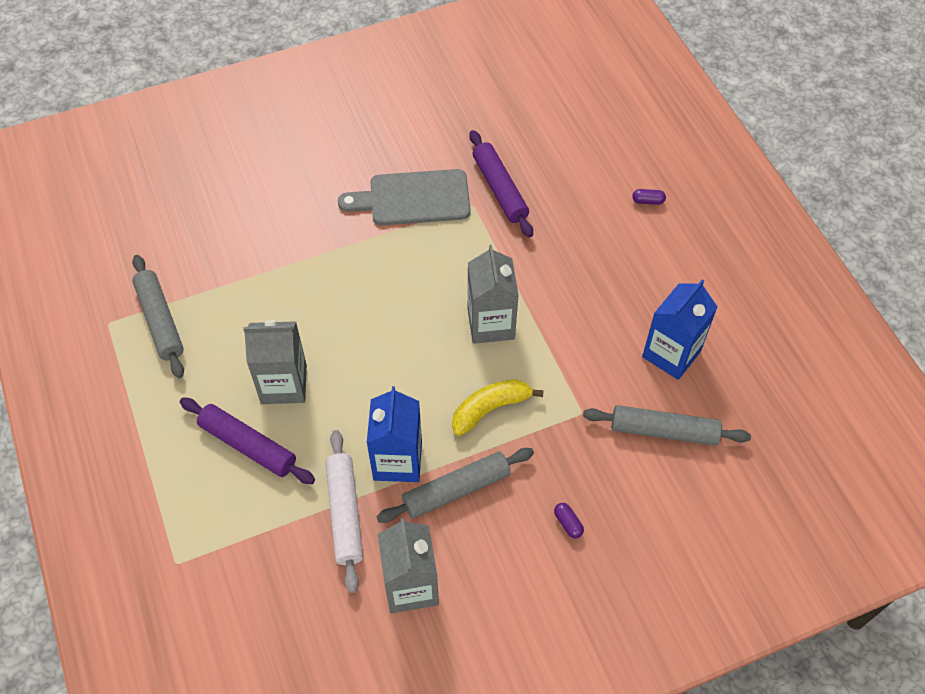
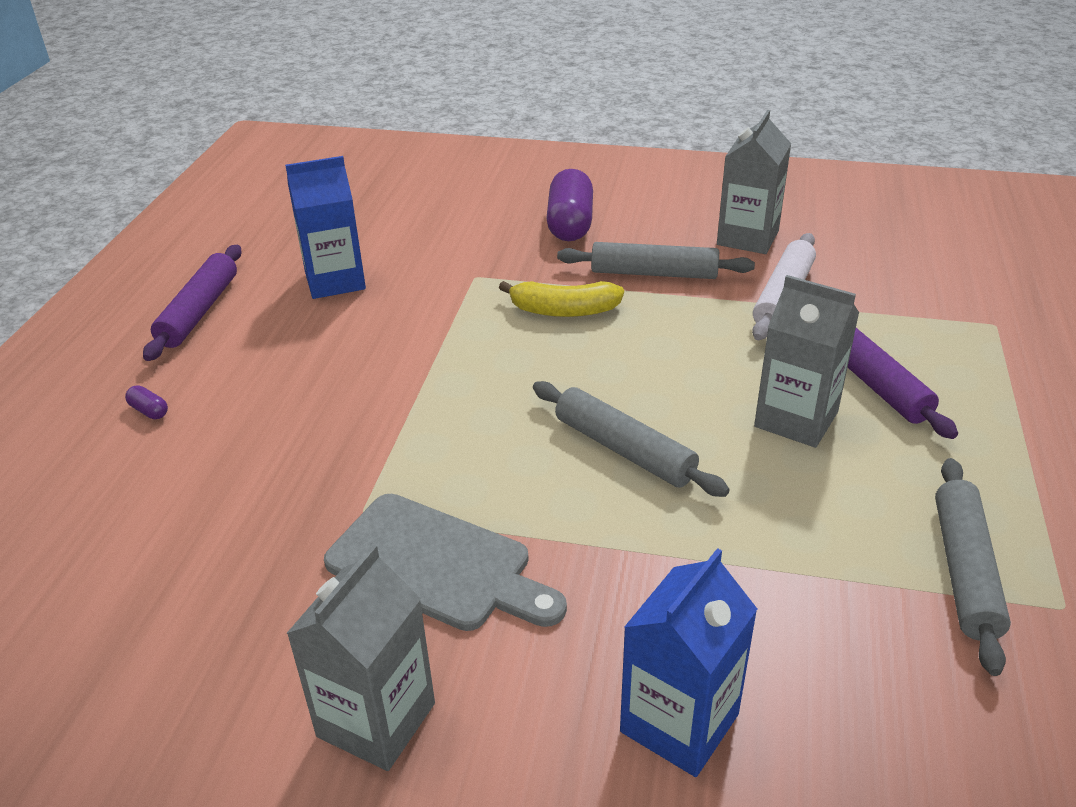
camera: 145 degrees left, 20 degrees down
blue carton [367,386,422,482] -> blue carton moved to [620,548,757,777]
grey carton [468,245,519,344] -> grey carton moved to [286,544,435,771]
purple rolling pin [469,130,533,238] -> purple rolling pin moved to [143,245,242,361]
purple capsule [554,503,584,539] -> purple capsule [546,169,593,241], size x2.45
grey rolling pin [583,405,751,446] -> grey rolling pin moved to [533,381,730,497]

